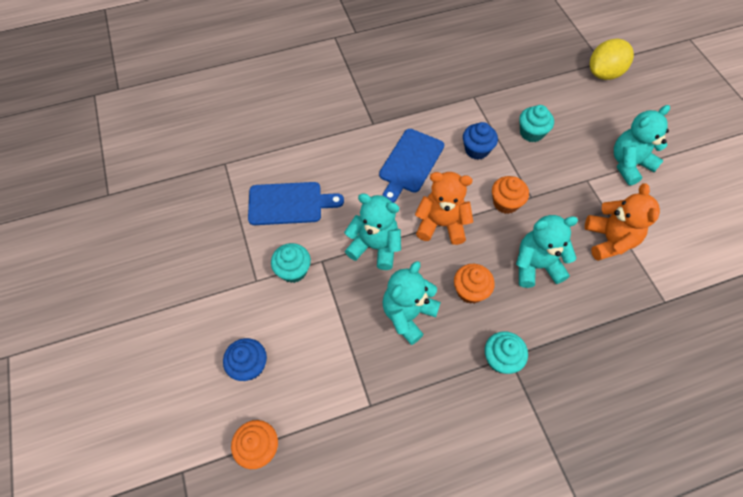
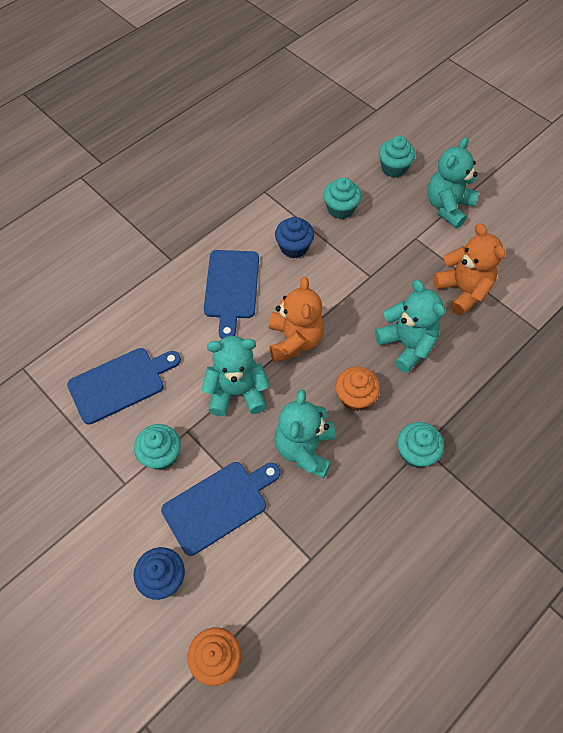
camera: 25 degrees left, 0 degrees up
orange teddy bear [415,172,473,245] -> orange teddy bear turned 105 degrees clockwise [269,277,324,362]
orange cupcake [492,176,529,214] -> none
turquoise teddy bear [516,215,578,288] -> turquoise teddy bear turned 90 degrees clockwise [375,280,445,373]
yellow lemon [590,39,634,80] -> none
none -> blue cutting board [161,462,280,556]
none -> turquoise cupcake [379,136,415,178]

